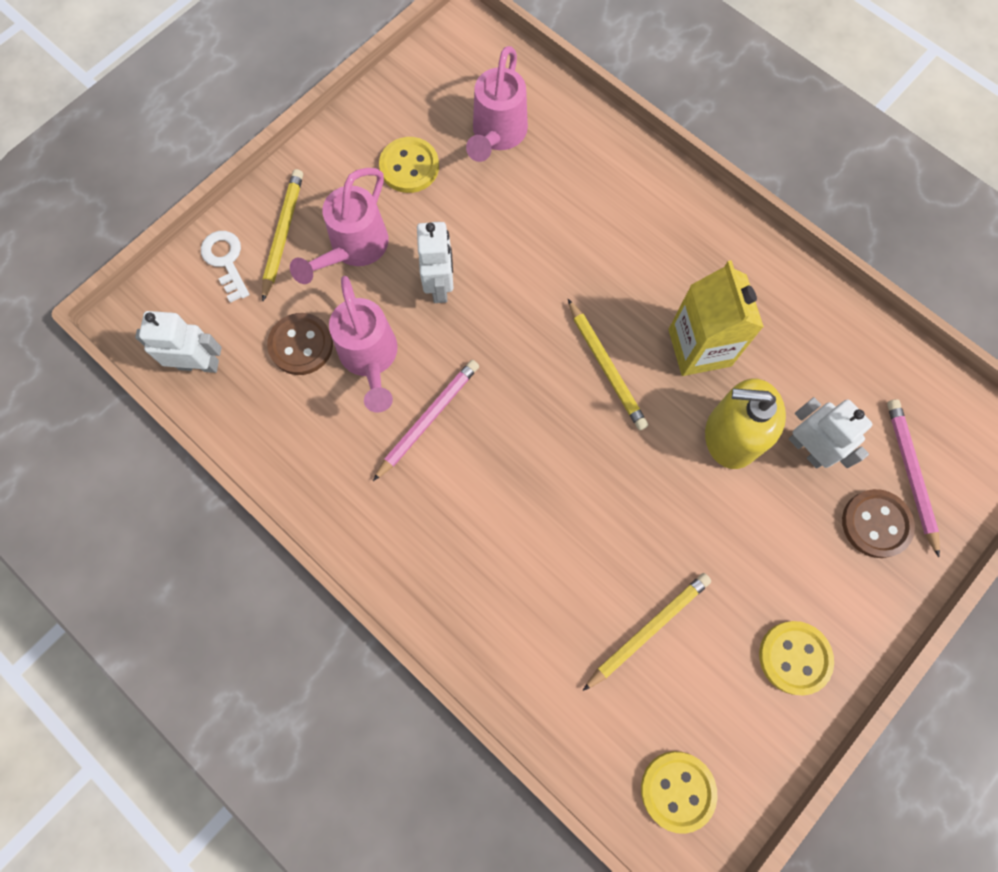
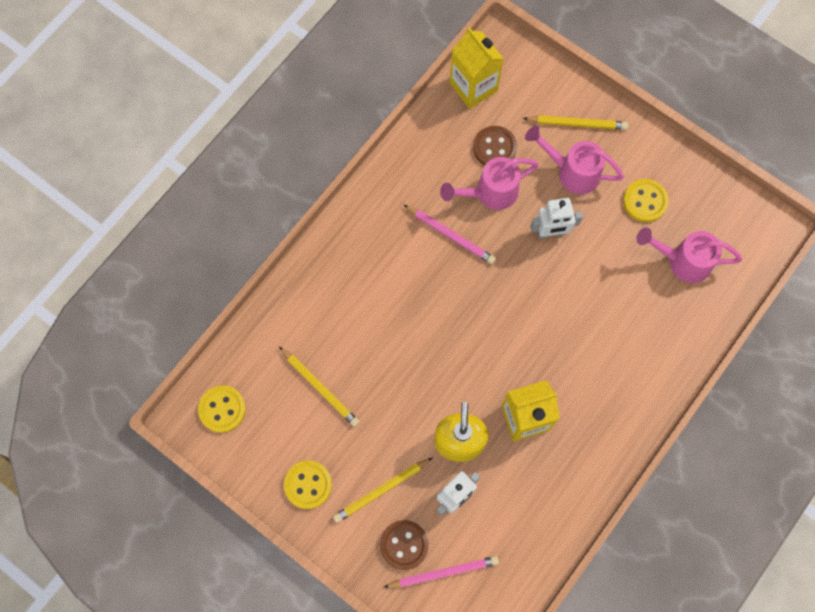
camera: 85 degrees right, 0 degrees up
white robot [135,311,222,373] -> yellow carton [450,27,504,109]
white key [201,231,249,303] -> none
yellow pencil [568,299,648,430] -> yellow pencil moved to [333,457,433,523]

